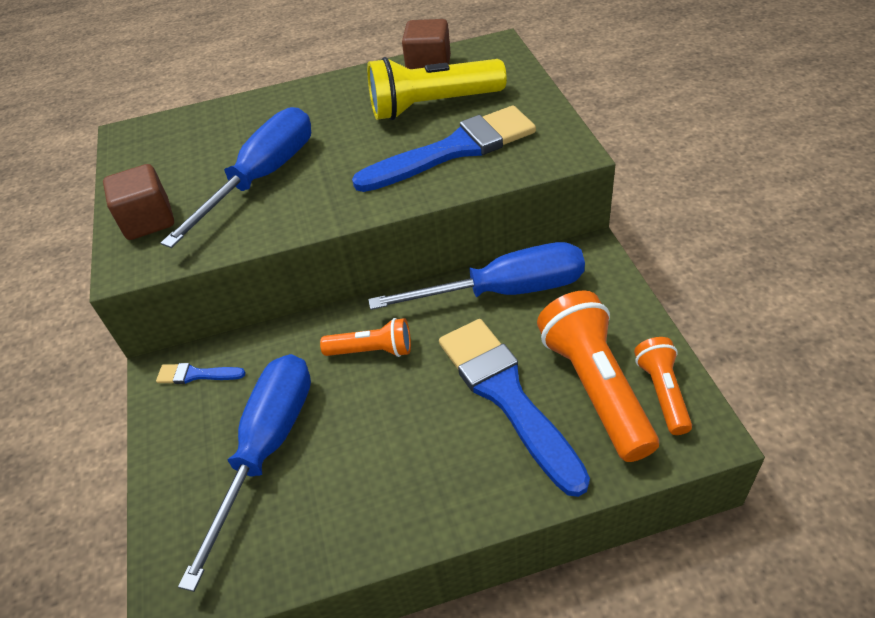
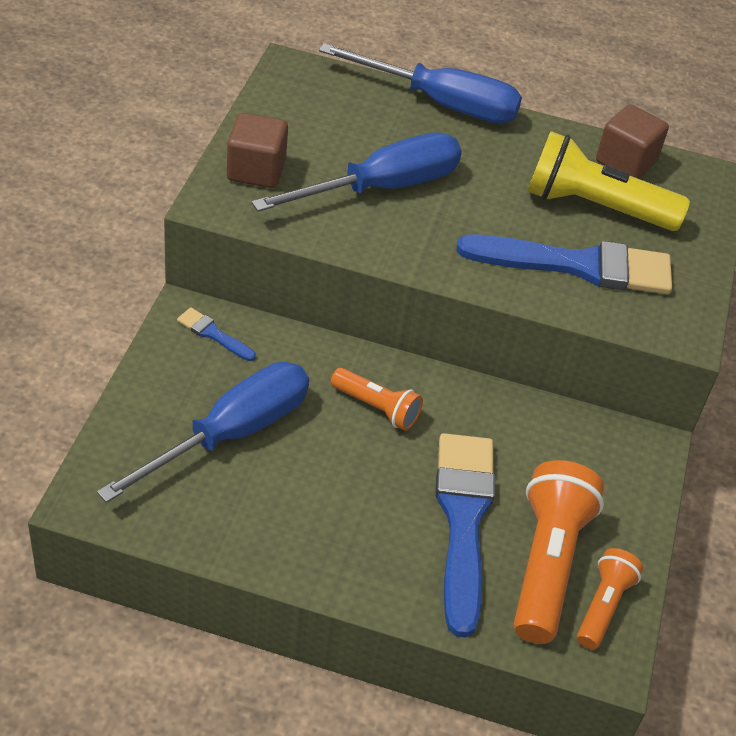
camera: 20 degrees right, 0 degrees up
blue screwdriver [368,242,585,310] -> blue screwdriver moved to [319,43,522,124]

